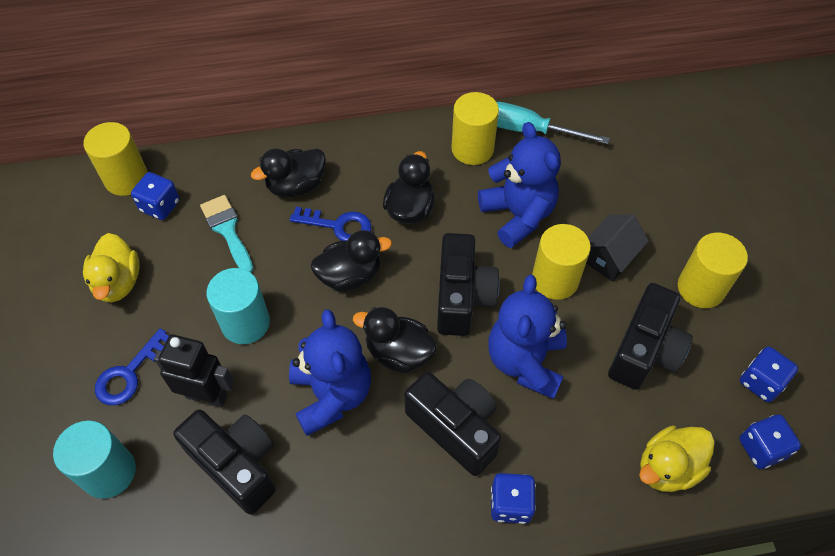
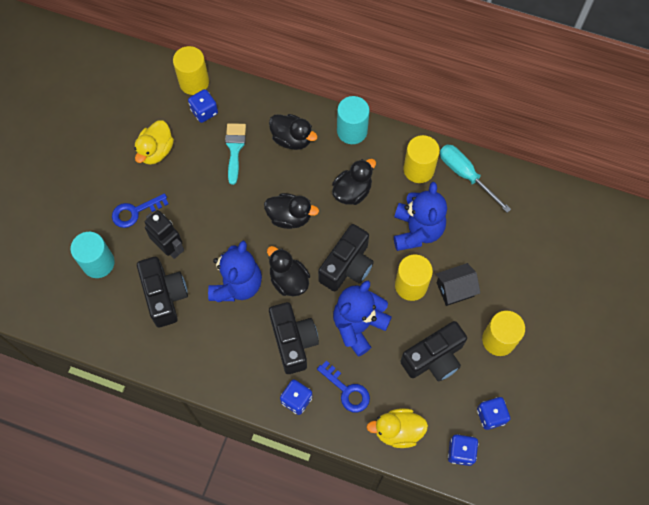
camera: 30 degrees right, 10 degrees up
turquoise cylinder [206,268,270,344] -> turquoise cylinder moved to [337,96,370,144]
black duck [251,148,326,197] -> black duck turned 150 degrees counterclockwise [269,114,318,150]
blue key [290,207,371,241] -> blue key moved to [317,361,370,412]

